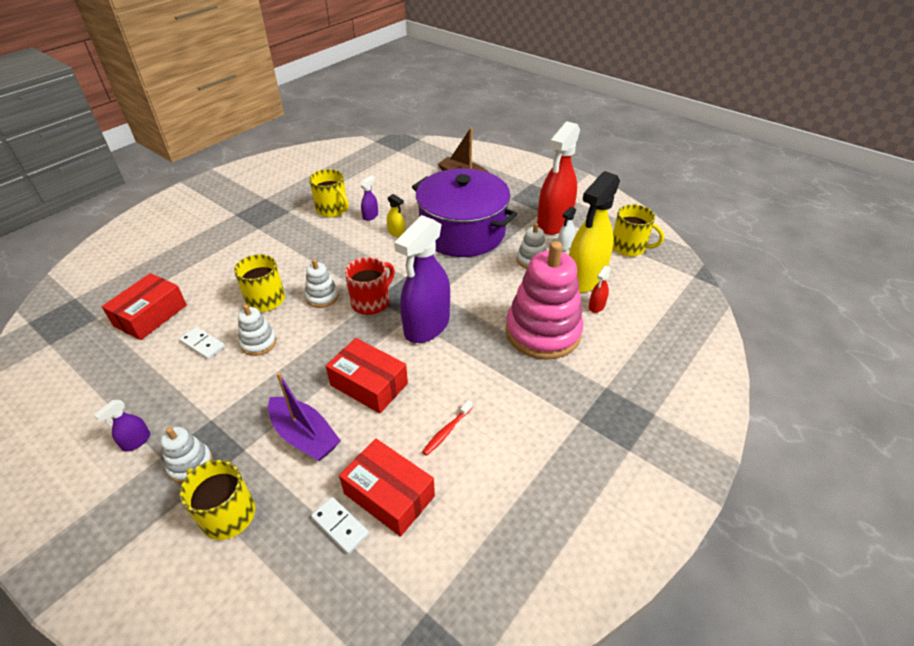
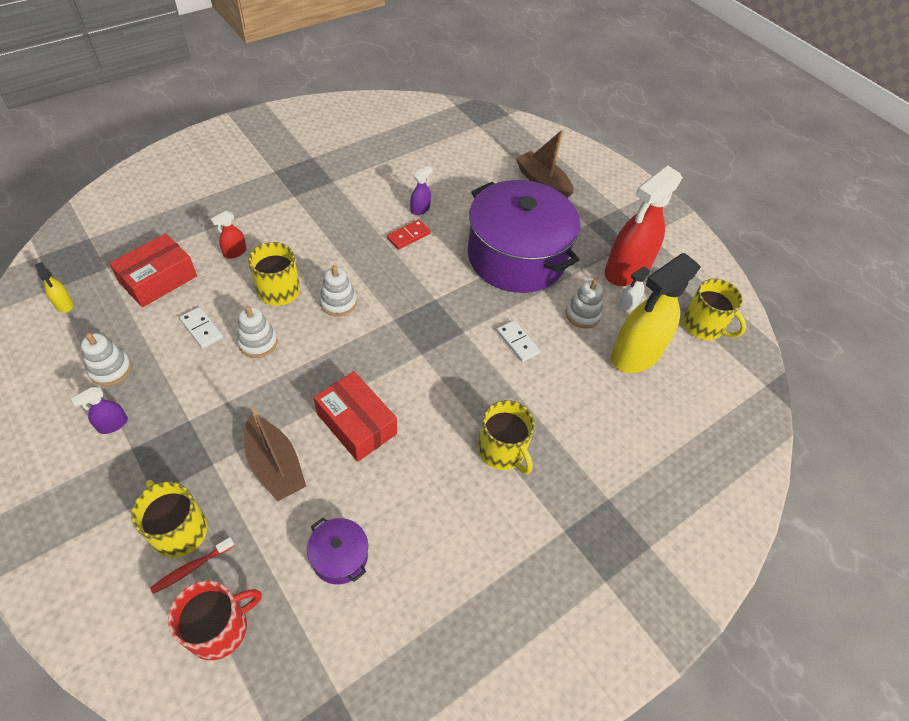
camera: 10 degrees right, 10 degrees up
white stacking toy [160,427,213,483] -> white stacking toy moved to [81,333,132,386]
purple boat [268,372,341,461] -> brown boat [244,408,306,502]
yellow mug [309,169,349,217] -> yellow mug moved to [478,400,535,474]
white domino [311,497,369,554] -> white domino moved to [497,320,540,362]
red box [339,439,435,537] -> purple pot [307,518,368,584]
red mug [345,257,395,315] -> red mug moved to [168,580,262,660]
yellow spray bottle [387,194,405,237] -> yellow spray bottle moved to [35,262,73,313]
purple spray bottle [394,215,450,343] -> none
red toothbrush [422,401,473,455] -> red toothbrush moved to [150,537,235,594]
pink stacking toy [505,241,583,360] -> none
red spray bottle [589,266,611,313] -> red spray bottle moved to [211,211,247,259]
none -> red domino [387,219,431,250]

